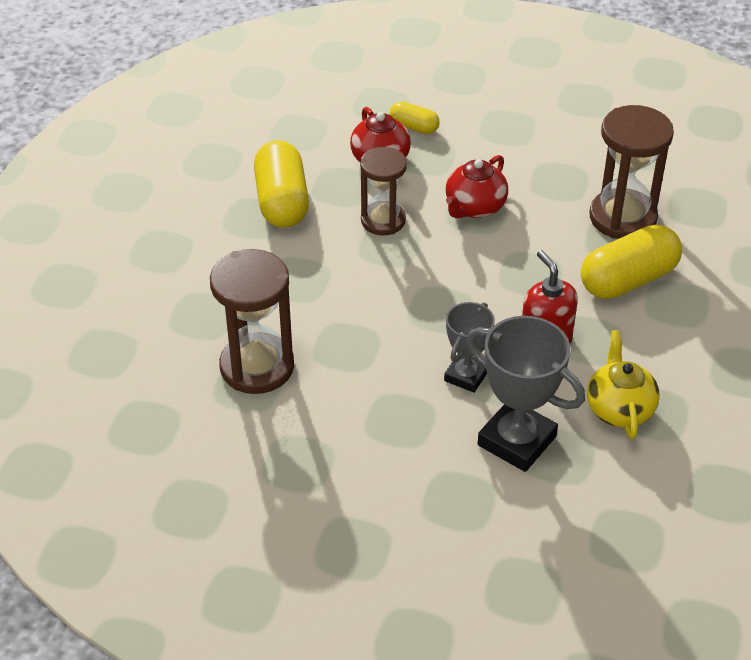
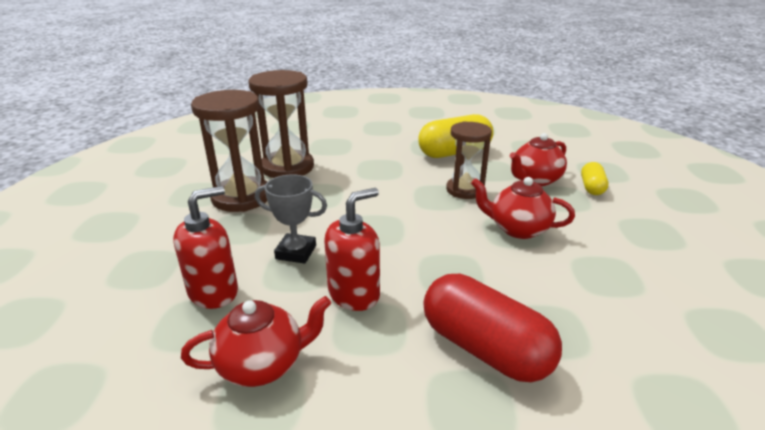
camera: 75 degrees right, 15 degrees down
grey trophy [467,316,585,472] -> red soap dispenser [173,186,238,309]
yellow capsule [581,224,682,299] -> red capsule [423,274,562,382]
yellow teapot [587,330,660,439] -> red teapot [181,296,331,387]
brown hourglass [589,105,674,239] -> brown hourglass moved to [191,90,267,212]

